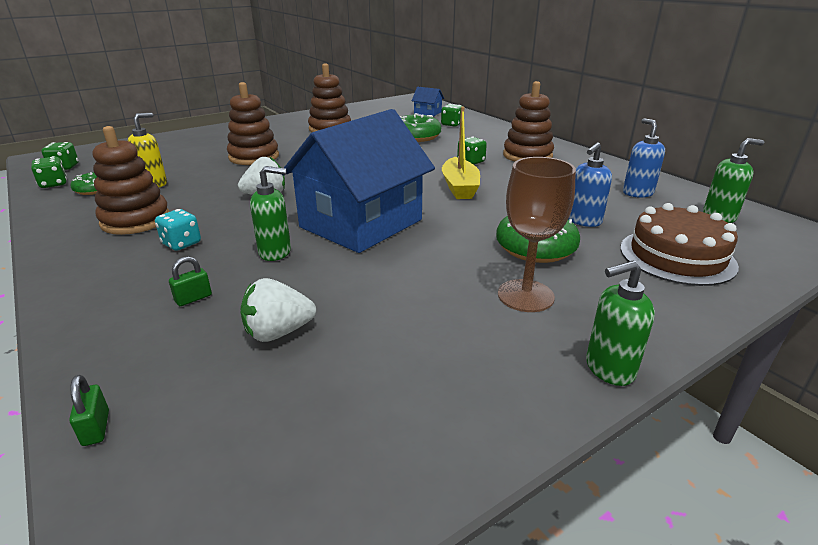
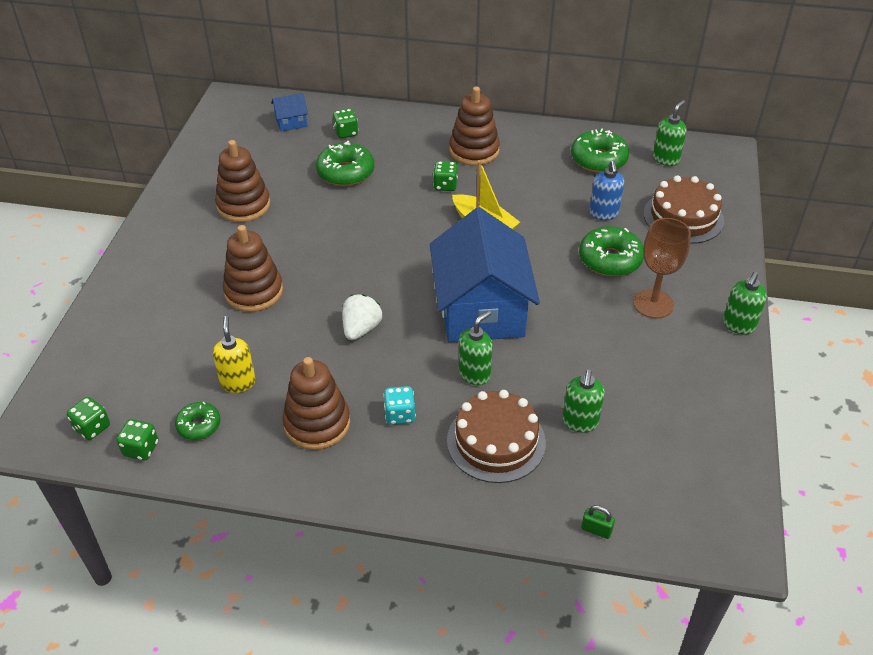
camera: 45 degrees left, 15 degrees up
green padlock [169,256,212,306] -> brown cake [447,390,546,483]
white strawberry [240,278,316,342] -> green soap dispenser [562,369,605,433]
blue soap dispenser [623,118,665,198] -> green donut [571,128,629,173]

